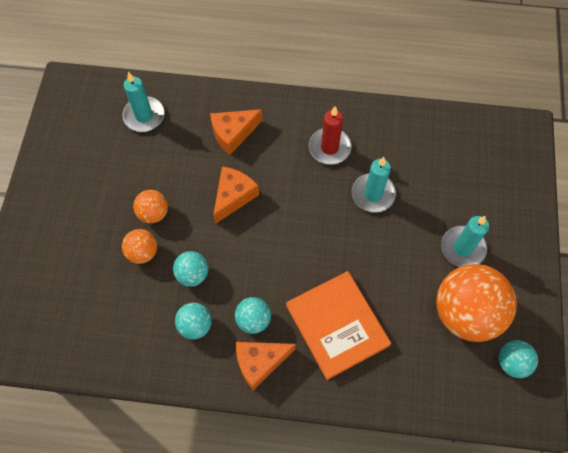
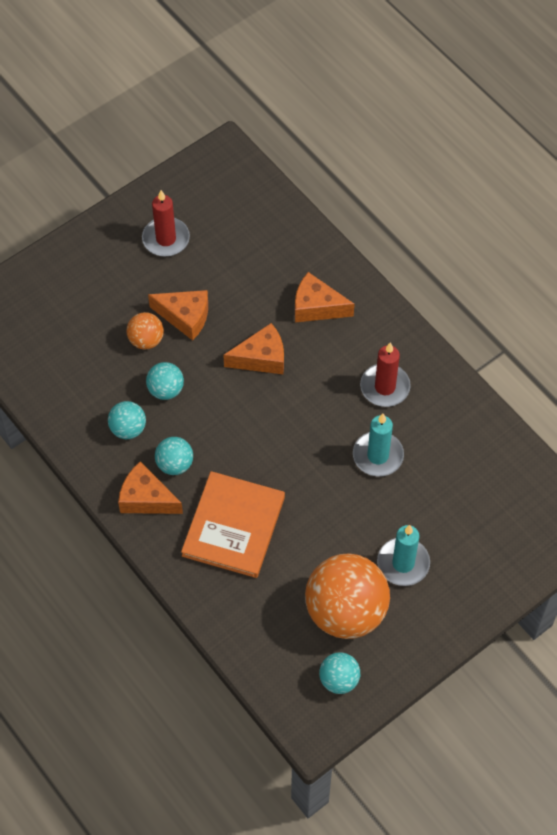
camera: 45 degrees right, 5 degrees down
turquoise candle [122,72,164,132] -> none
orange ball [133,190,168,224] -> orange cheese [148,290,208,340]
none -> red candle [142,190,190,256]

